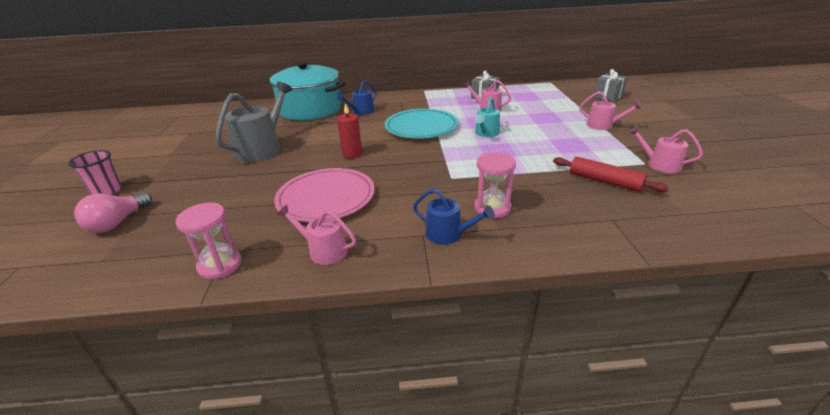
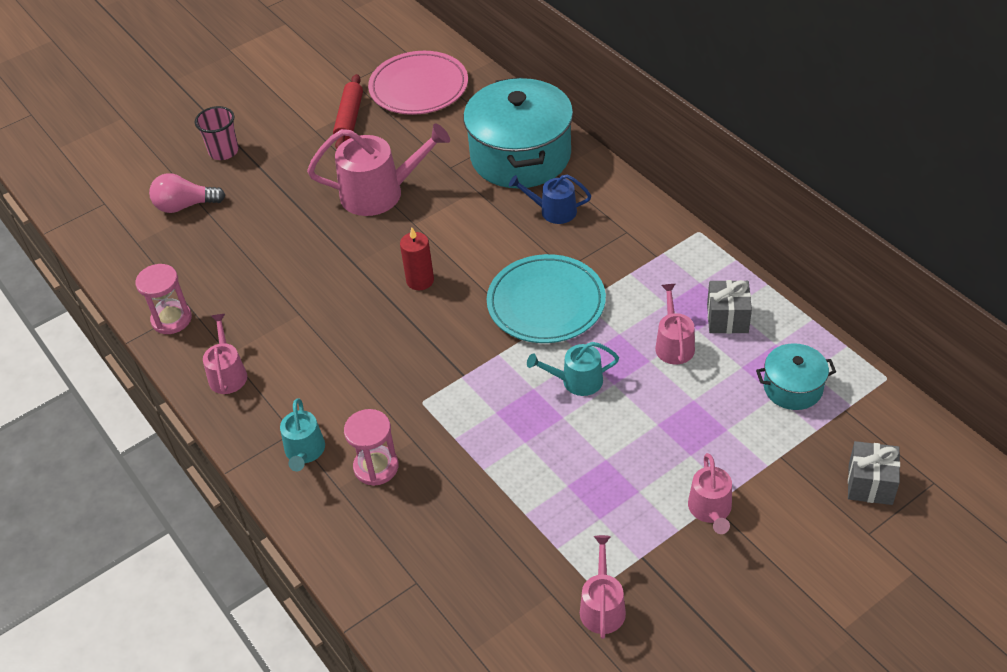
camera: 60 degrees right, 15 degrees up
grey watering can [215,82,292,162] -> pink watering can [307,124,450,216]
pink plate [274,168,375,222] -> pink plate moved to [368,51,468,115]
blue watering can [413,188,495,245] -> turquoise watering can [280,399,325,471]
red rolling pin [553,157,669,192] -> red rolling pin moved to [333,74,363,149]
none -> turquoise pot [756,343,836,410]

